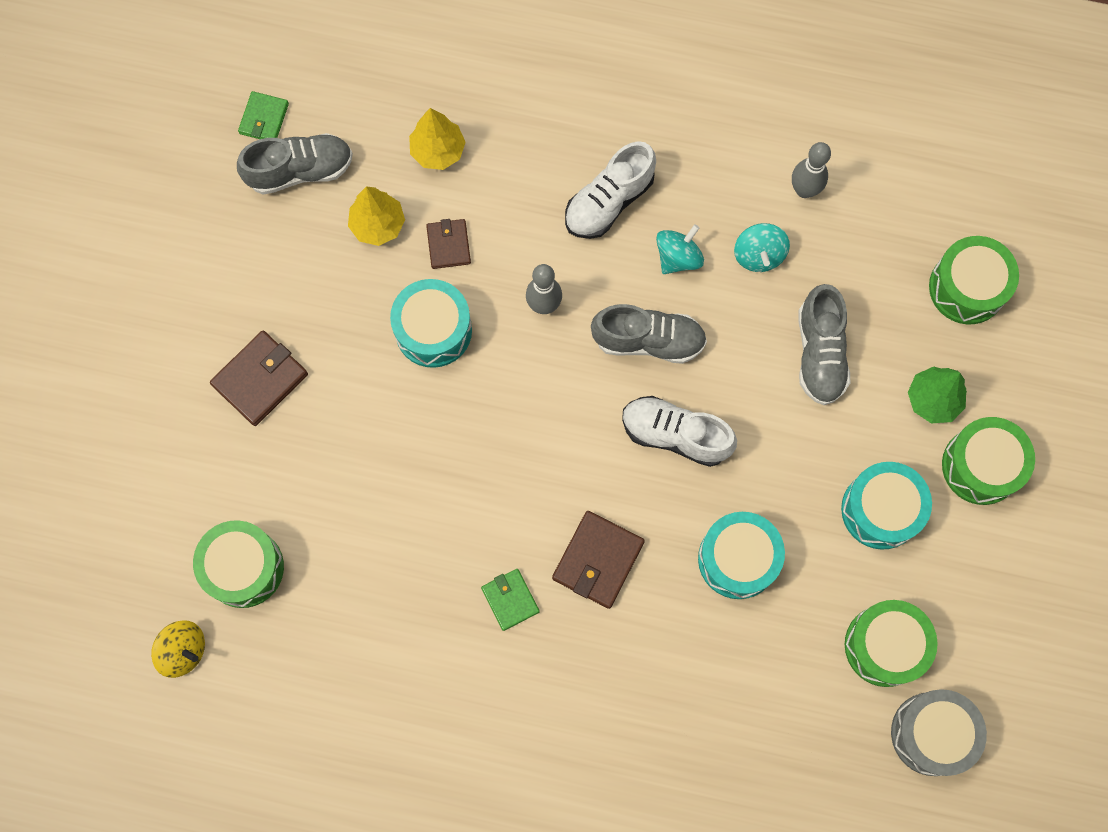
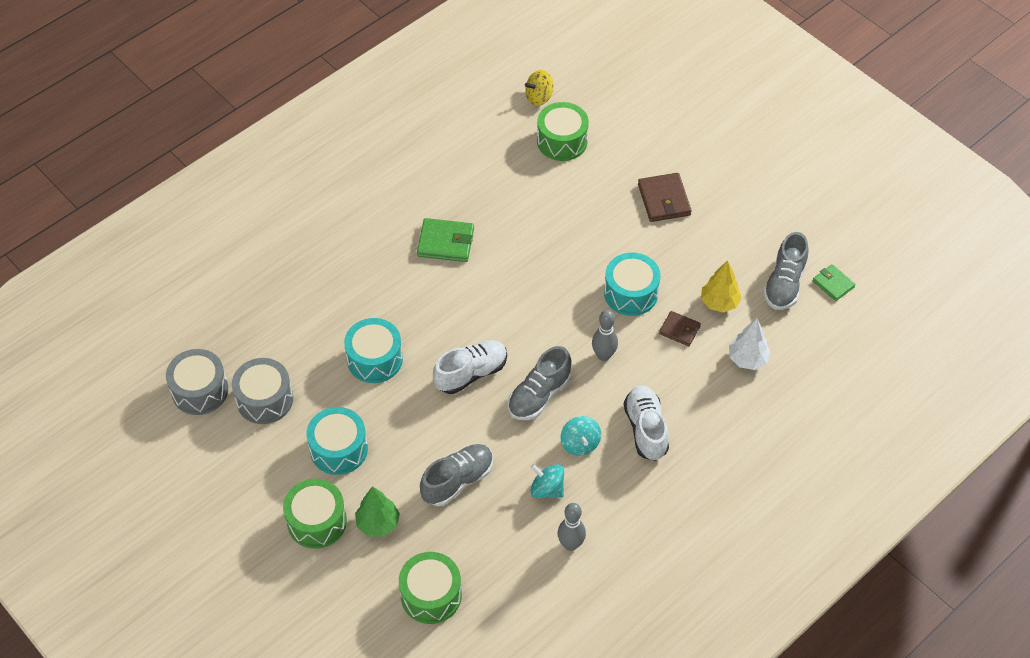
camera: 125 degrees right, 20 degrees down
yellow tree [409,108,466,170] -> white tree [729,318,771,370]
green wallet [481,569,540,631] -> green wallet [417,218,474,262], size x1.59
brown wallet [552,511,645,609] -> none
grey shoe [798,284,850,405] -> grey shoe turned 105 degrees clockwise [420,444,493,506]
green drum [845,600,938,687] -> grey drum [232,358,293,424]

